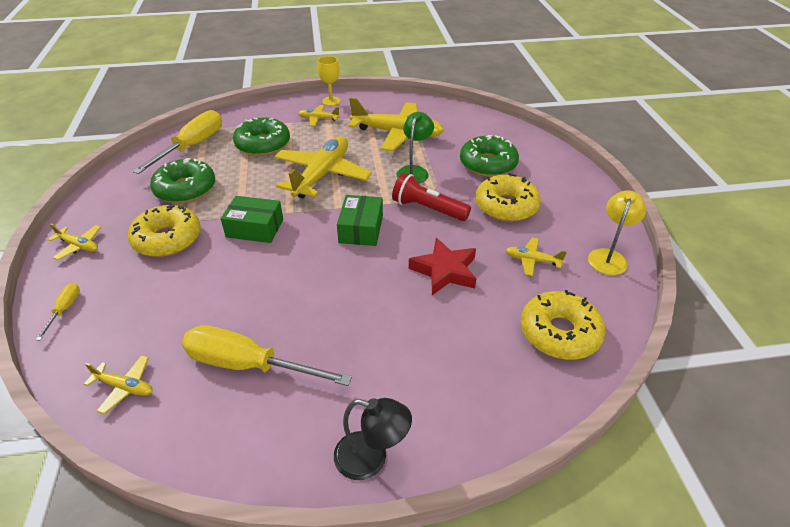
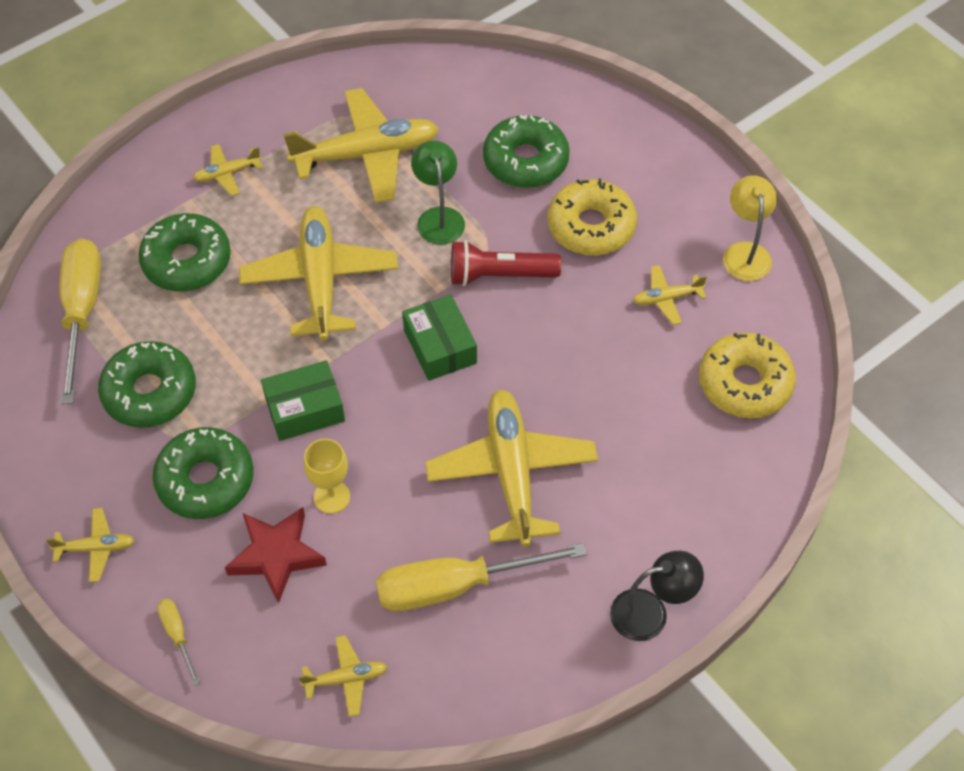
camera: 30 degrees left, 15 degrees up
yellow donut [128,204,201,257] -> green donut [152,427,254,519]
yellow goblet [318,56,340,106] -> yellow goblet moved to [304,439,350,514]
red star [409,238,476,295] -> red star moved to [225,507,327,603]
none -> yellow plane [425,389,598,547]

